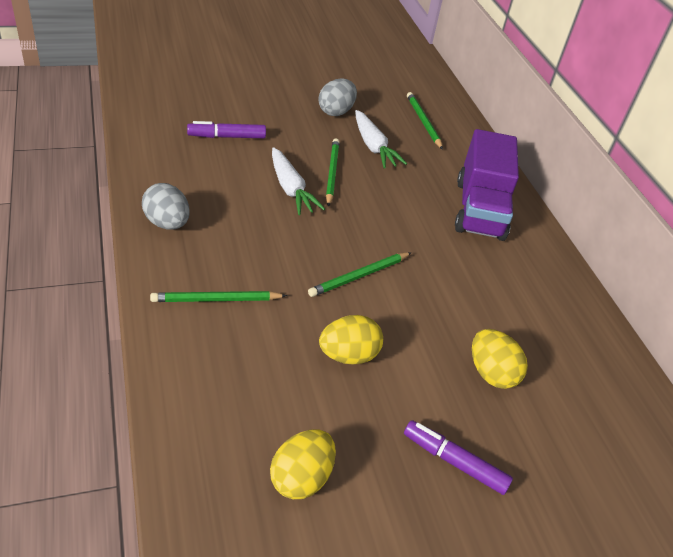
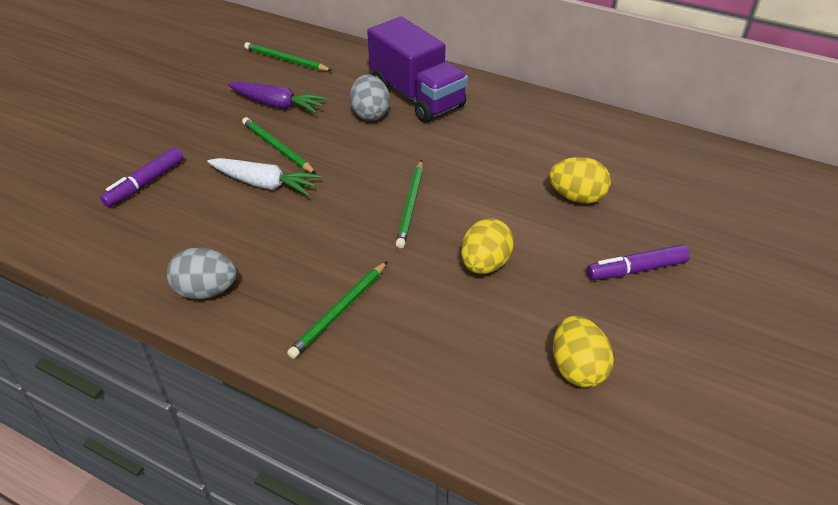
camera: 40 degrees left, 0 degrees up
grey egg [318,79,357,116] -> grey egg moved to [350,74,390,121]
white carrot [355,110,407,168] -> purple carrot [228,82,328,114]

